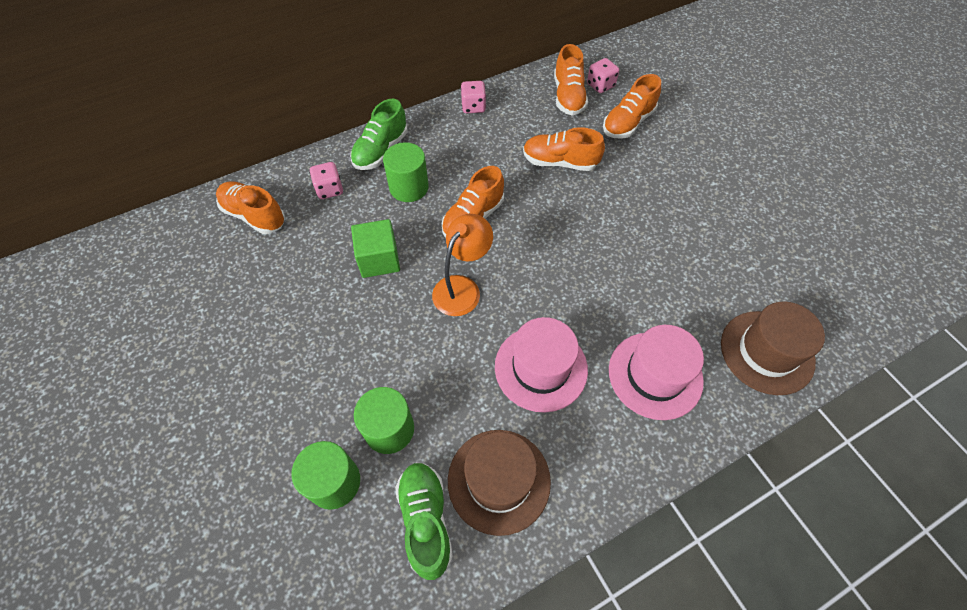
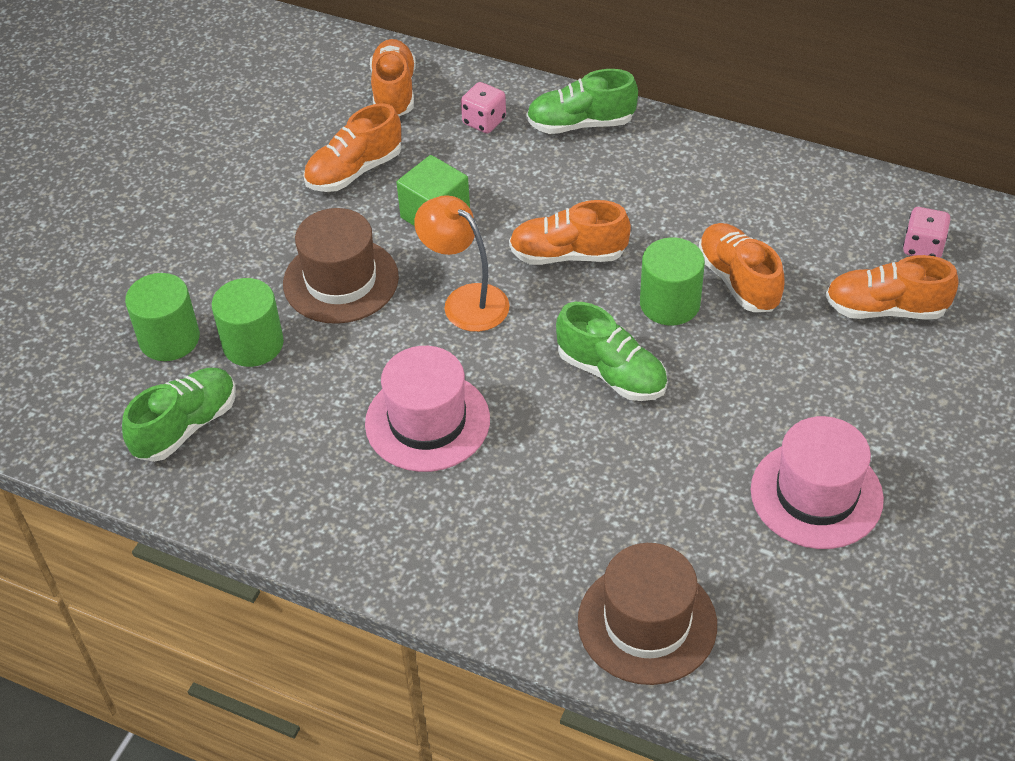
camera: 55 degrees right, 10 degrees down
green cylinder [383,142,429,202] -> green cylinder moved to [640,237,705,325]
orange lamp [432,214,493,316] -> orange lamp turned 135 degrees counterclockwise [414,195,510,332]
brown hat [448,430,551,536] -> brown hat moved to [283,208,399,324]
pink dice [461,81,486,113] -> none
orange shoe [554,44,588,116] -> orange shoe moved to [303,103,401,192]
pink hat [609,325,704,420] -> pink hat moved to [751,416,884,549]
none -> green shoe [556,302,667,401]

